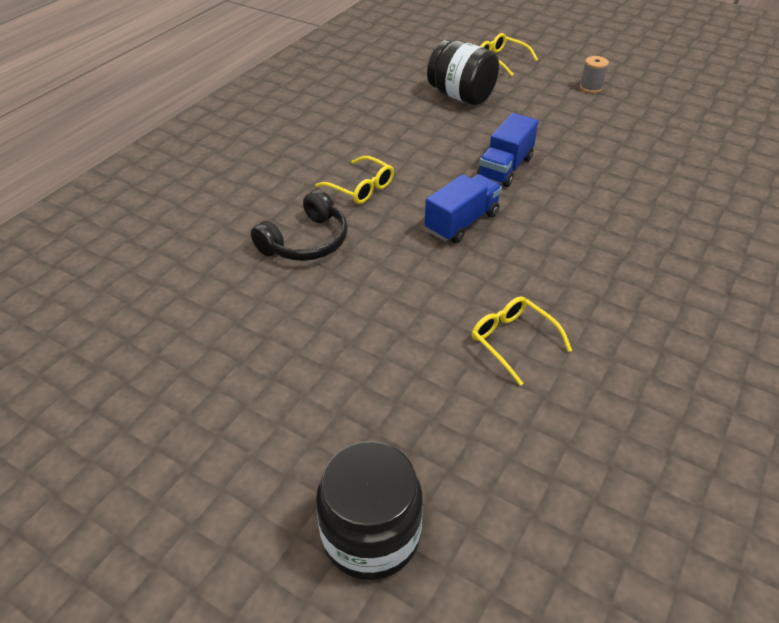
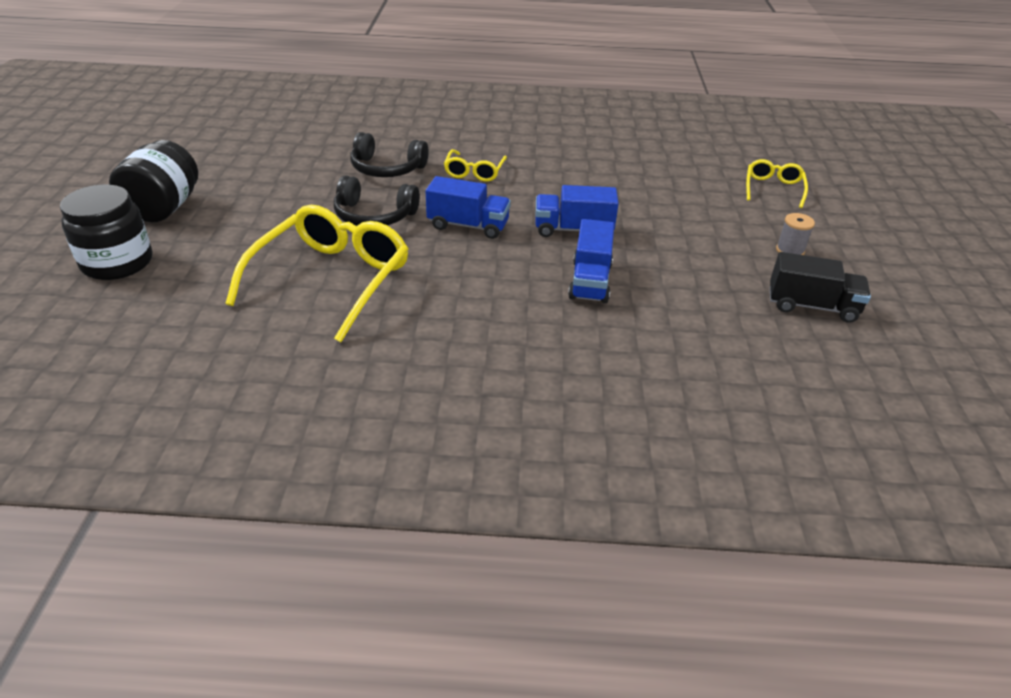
camera: 60 degrees right, 5 degrees down
black jar [427,40,499,105] -> black jar moved to [109,140,198,222]
yellow glasses [472,296,572,386] -> yellow glasses [225,205,408,342], size x2.00
none -> black headphones [334,175,420,226]
none -> blue truck [568,219,614,303]
none -> black truck [770,252,871,323]

